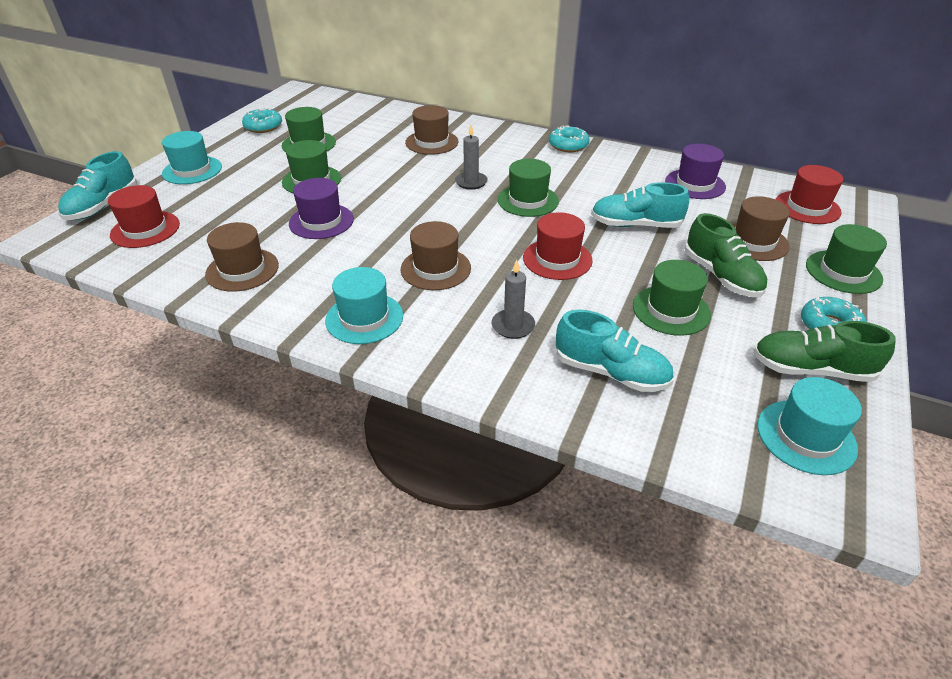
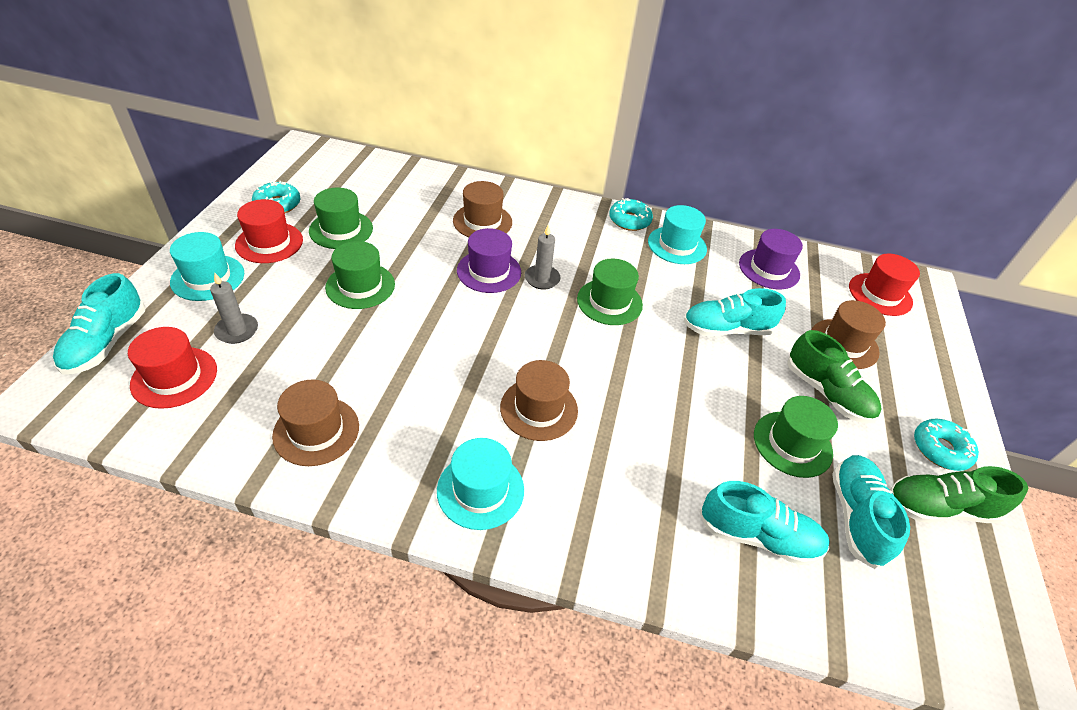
camera: 15 degrees left, 5 degrees up
purple hat [289,178,354,239] -> purple hat moved to [457,228,521,293]
grey candle [492,260,535,339] -> grey candle moved to [210,273,258,344]
red hat [523,212,593,280] -> red hat moved to [235,199,303,263]
turquoise hat [757,377,862,475] -> turquoise hat moved to [648,205,707,264]
green hat [806,224,887,294] -> none
none -> turquoise shoe [832,455,910,569]

